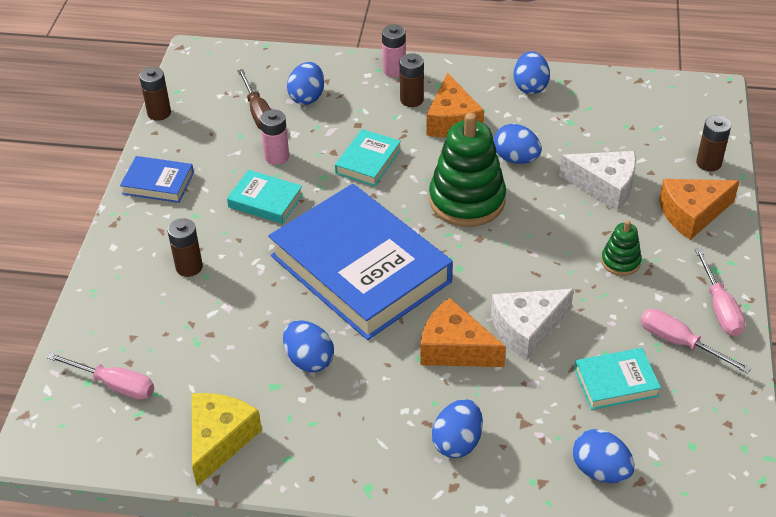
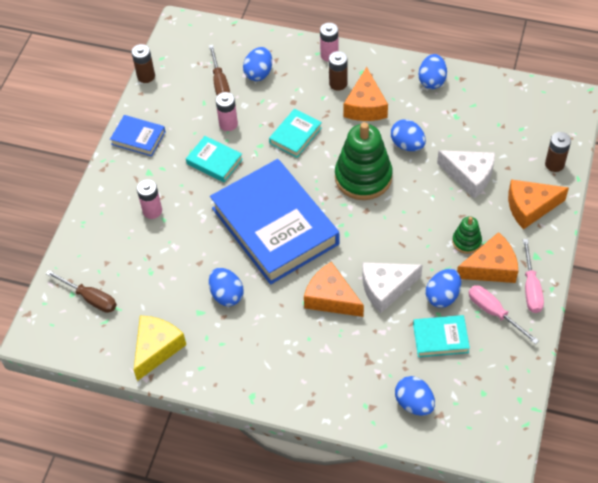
camera: 10 degrees right, 10 degrees up
pink screwdriver [47,352,154,400] -> brown screwdriver [46,270,117,313]
brown battery [167,218,203,277] -> pink battery [137,179,162,219]
blue egg [432,399,483,458] -> blue egg moved to [426,269,461,308]
none -> orange cheese [457,232,518,283]

